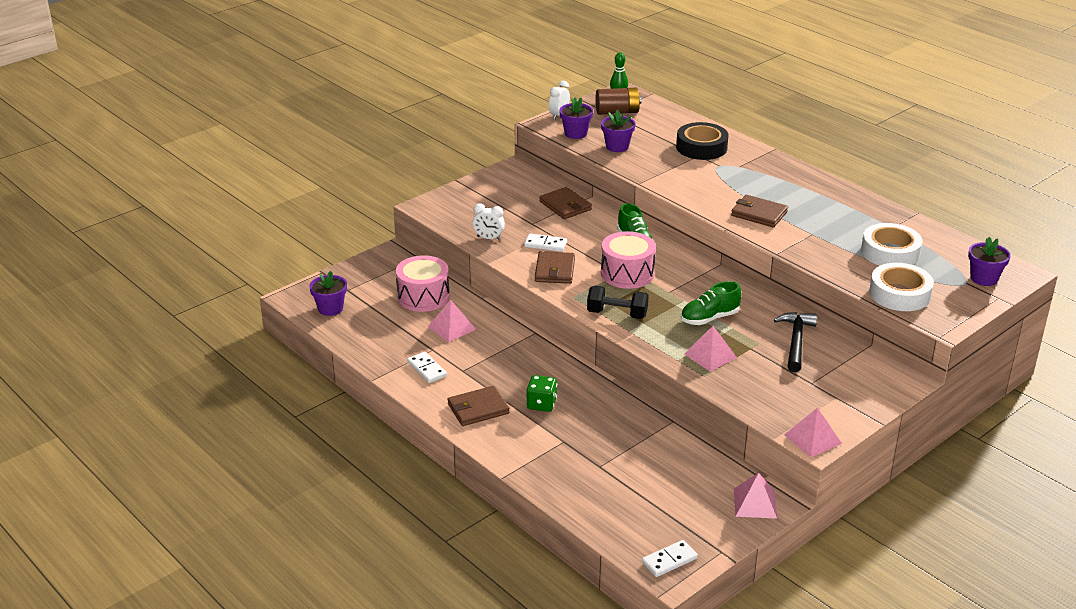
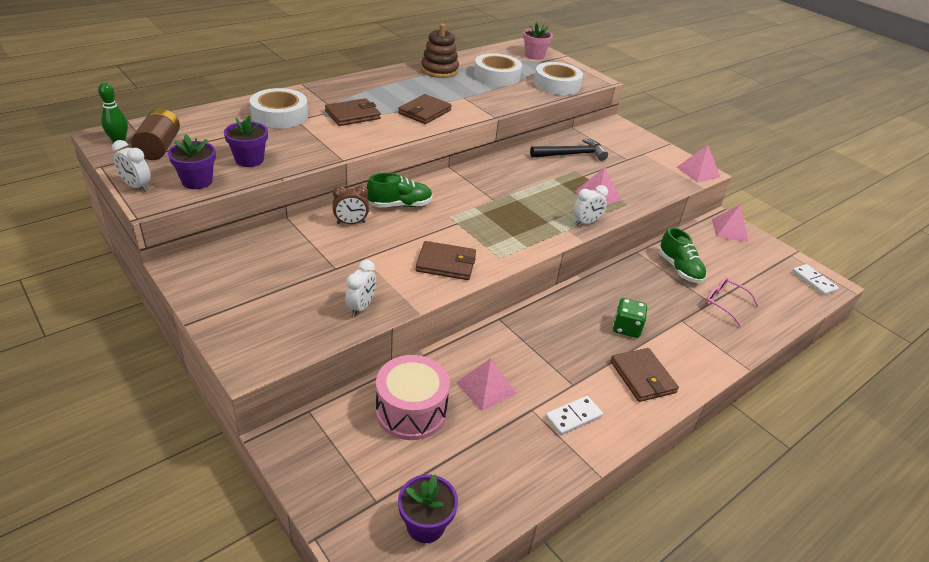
camera: 90 degrees left, 5 degrees up
white domino [524,234,567,252] -> none
brown wallet [539,187,592,219] -> brown wallet moved to [325,98,381,126]
black dumbbell [587,286,649,319] -> none
pink drum [601,231,656,289] -> none
black tape [676,122,729,160] -> white tape [250,88,308,128]
green shoe [681,281,741,325] -> green shoe moved to [659,227,707,283]
black hammer [774,312,817,372] -> black hammer turned 150 degrees clockwise [530,138,608,161]
purple flower pot [968,237,1011,286] -> pink flower pot [523,21,553,60]
none -> brown clock [332,185,369,224]
none -> brown stacking toy [421,24,459,78]
none -> white clock [573,185,608,225]
none -> pink glasses [705,277,760,327]

